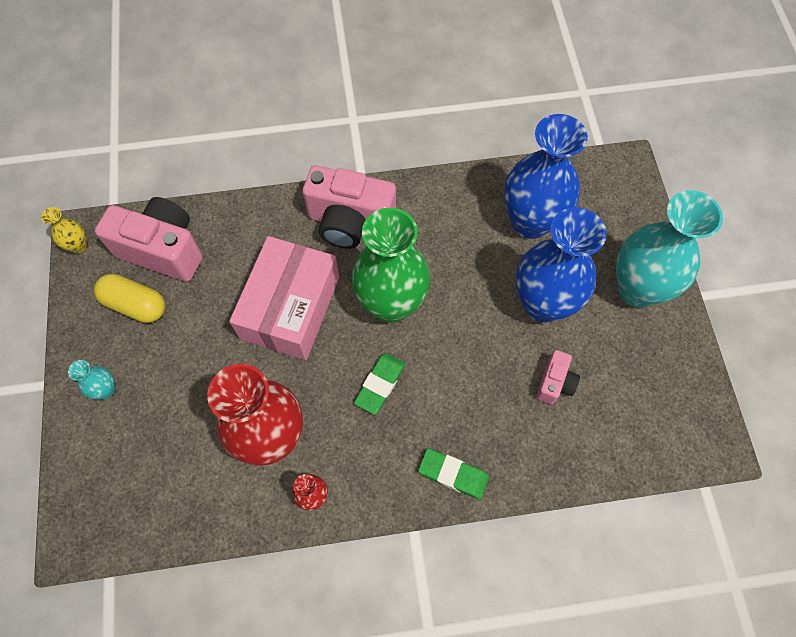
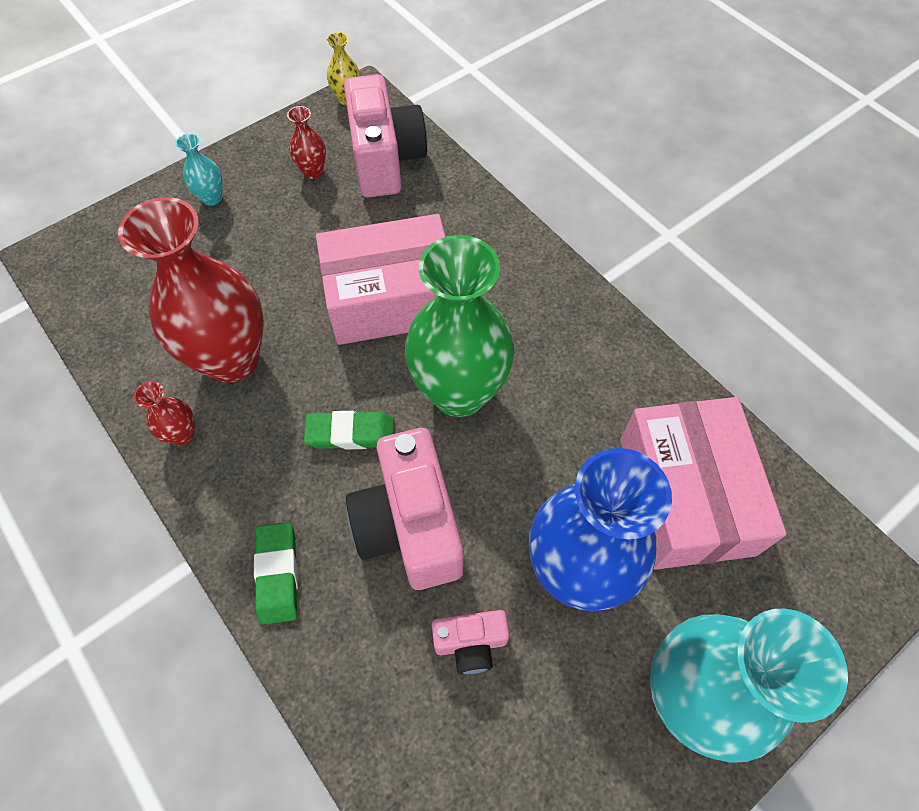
camera: 60 degrees right, 5 degrees down
yellow capsule [94,274,165,323] -> red vase [287,106,326,179]
pink camera [302,165,396,249] -> pink camera moved to [346,428,464,590]
blue vase [504,114,588,239] -> pink box [620,397,787,570]

